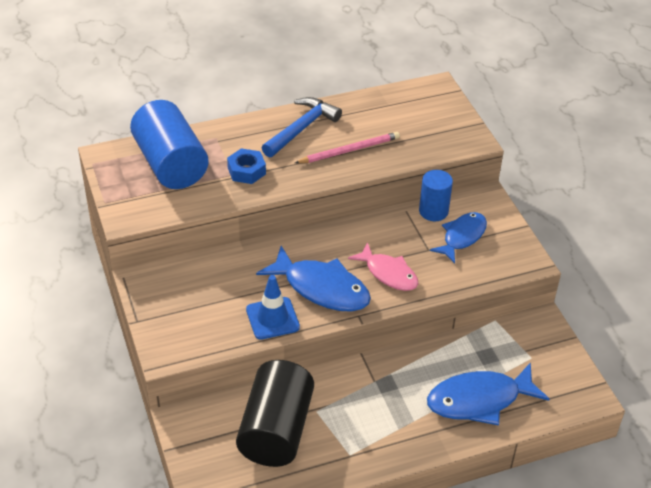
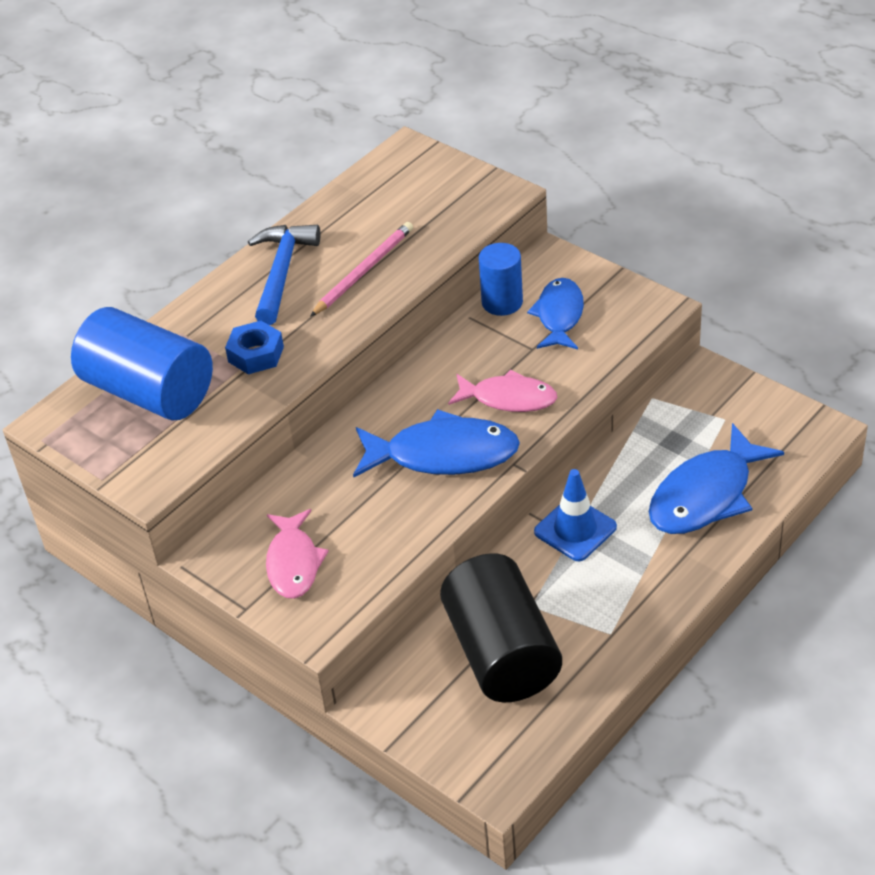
camera: 25 degrees left, 0 degrees up
blue traffic cone [246,275,300,340] -> blue traffic cone moved to [534,469,617,561]
none -> pink fish [266,509,329,599]

